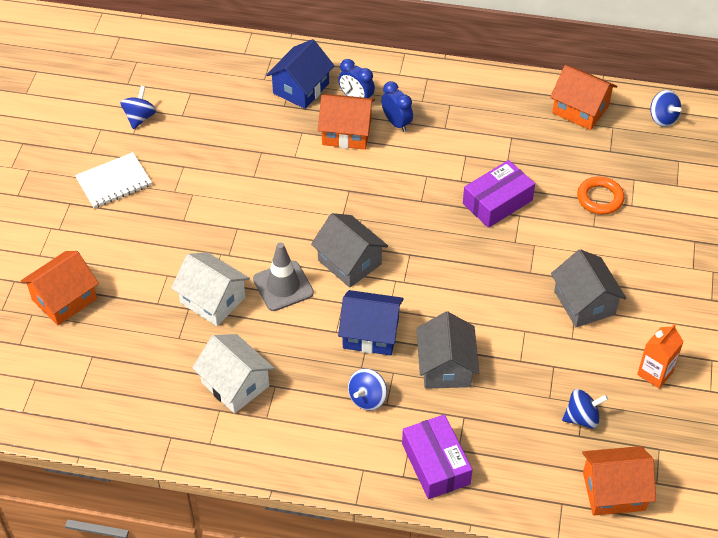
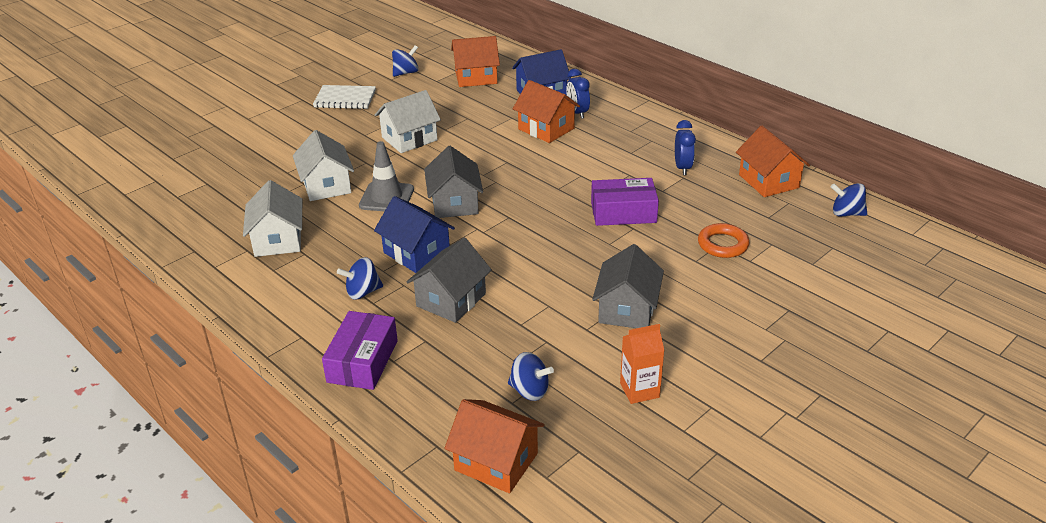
camera: 35 degrees right, 15 degrees down
orange house [21,251,99,326] -> orange house moved to [451,36,500,87]
blue clock [381,81,413,132] -> blue clock moved to [675,120,696,175]
blue spinning top [650,90,681,127] -> blue spinning top turned 105 degrees clockwise [831,183,867,216]
none -> white house [375,90,441,153]

